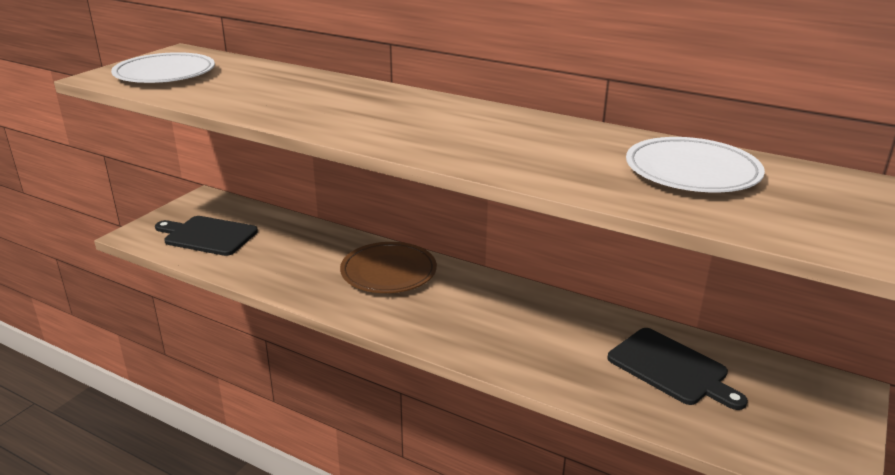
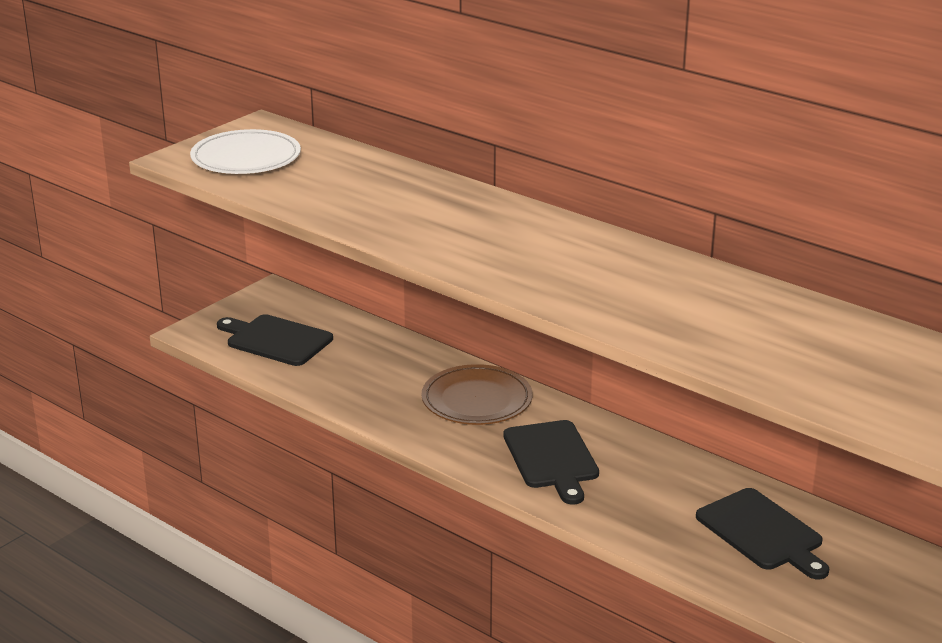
camera: 10 degrees right, 0 degrees up
white plate [626,137,765,192] -> none
none -> black cutting board [503,420,599,505]

